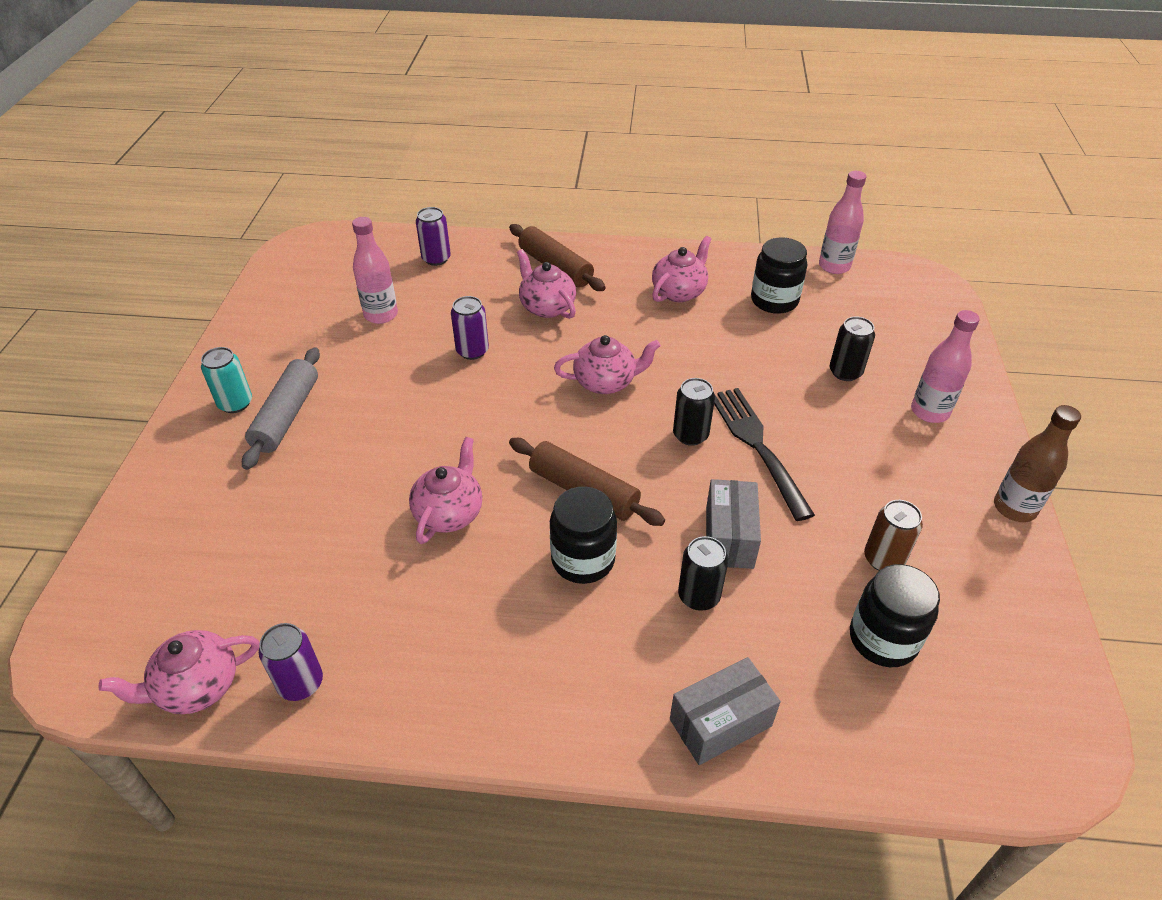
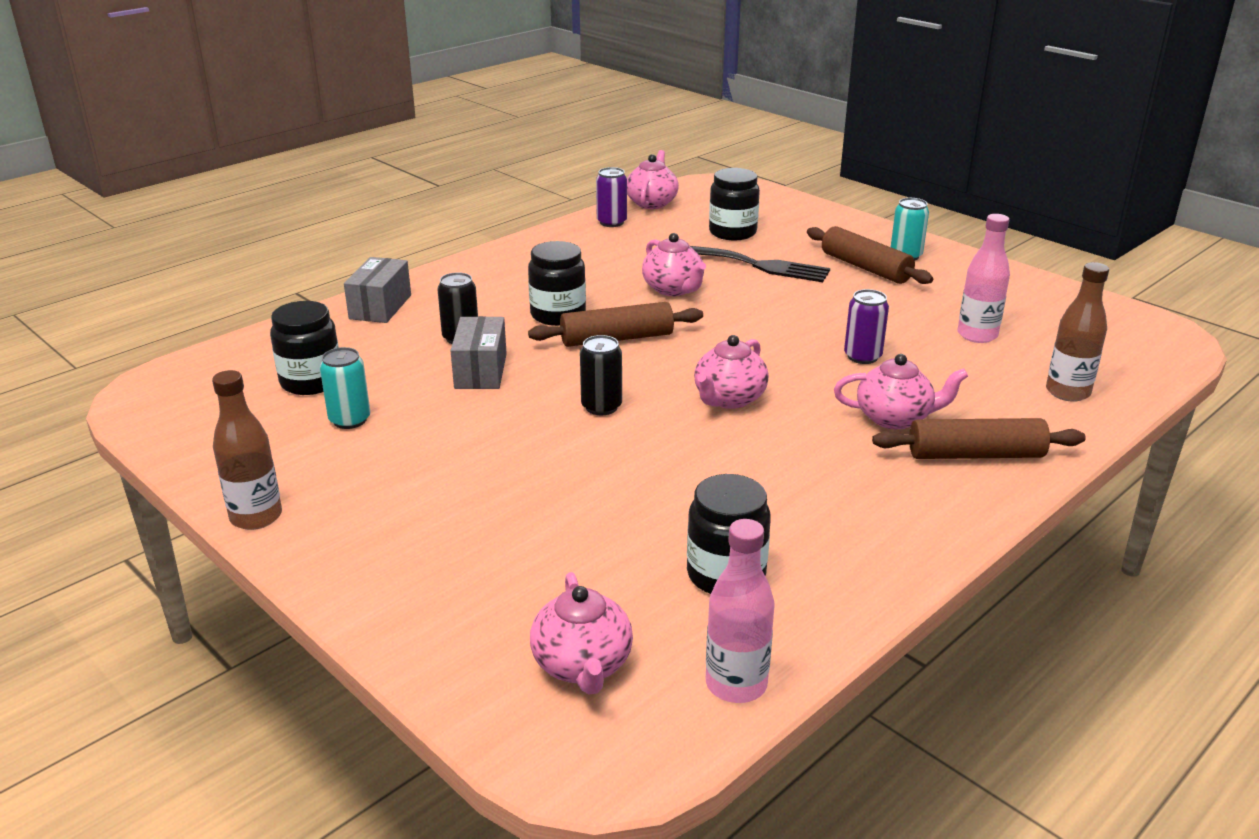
camera: 130 degrees right, 15 degrees down
grey rolling pin [242,347,320,470] -> brown rolling pin [807,226,933,284]
purple can [416,207,451,266] -> brown bottle [1046,262,1109,402]
pink teapot [652,236,712,302] -> pink teapot moved to [530,572,633,695]
grey box [706,479,761,569] -> grey box turned 45 degrees clockwise [450,316,507,389]
black fork [714,388,815,521] -> black fork moved to [690,246,830,282]
black can [830,317,875,381] -> none
brown can [864,500,923,571] -> turquoise can [320,347,371,429]
pink bottle [911,310,980,423] -> none
none -> black jar [709,168,760,240]

